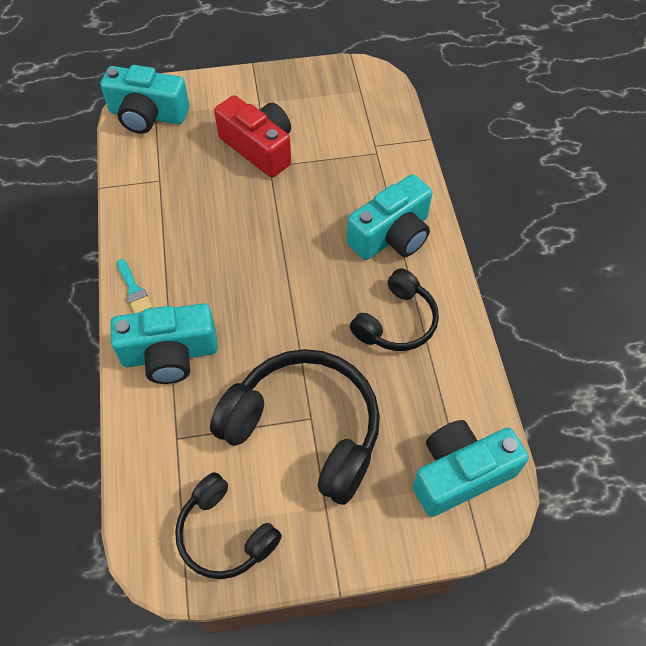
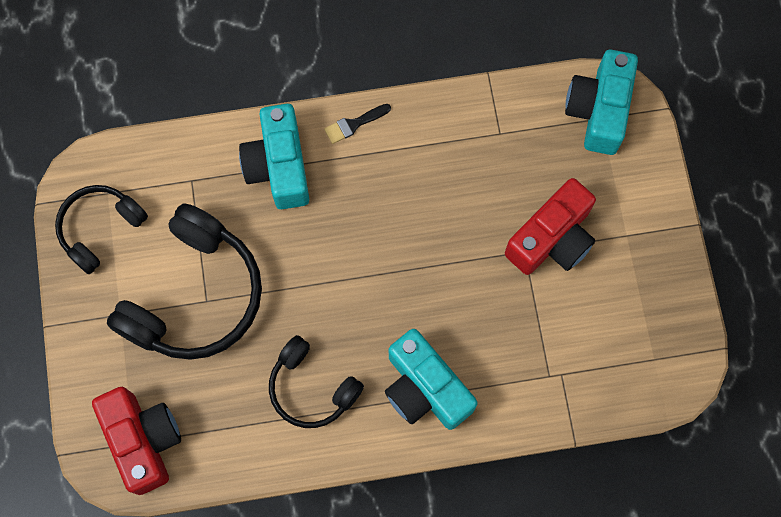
camera: 90 degrees right, 15 degrees up
turquoise brush [117,259,152,313] -> black brush [324,104,391,144]
turquoise camera [413,420,529,517] -> red camera [92,387,181,495]

